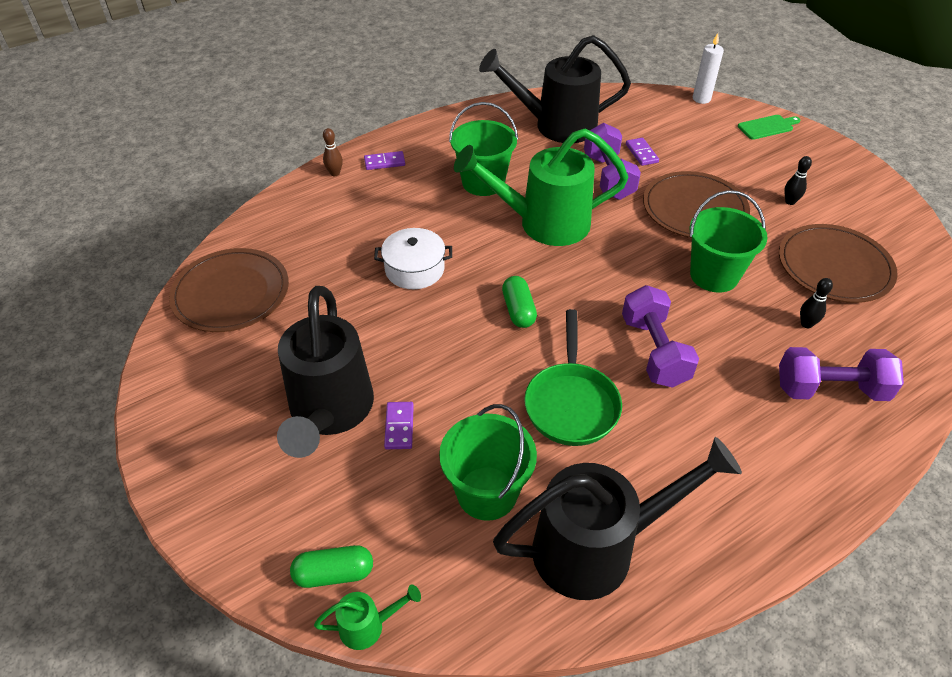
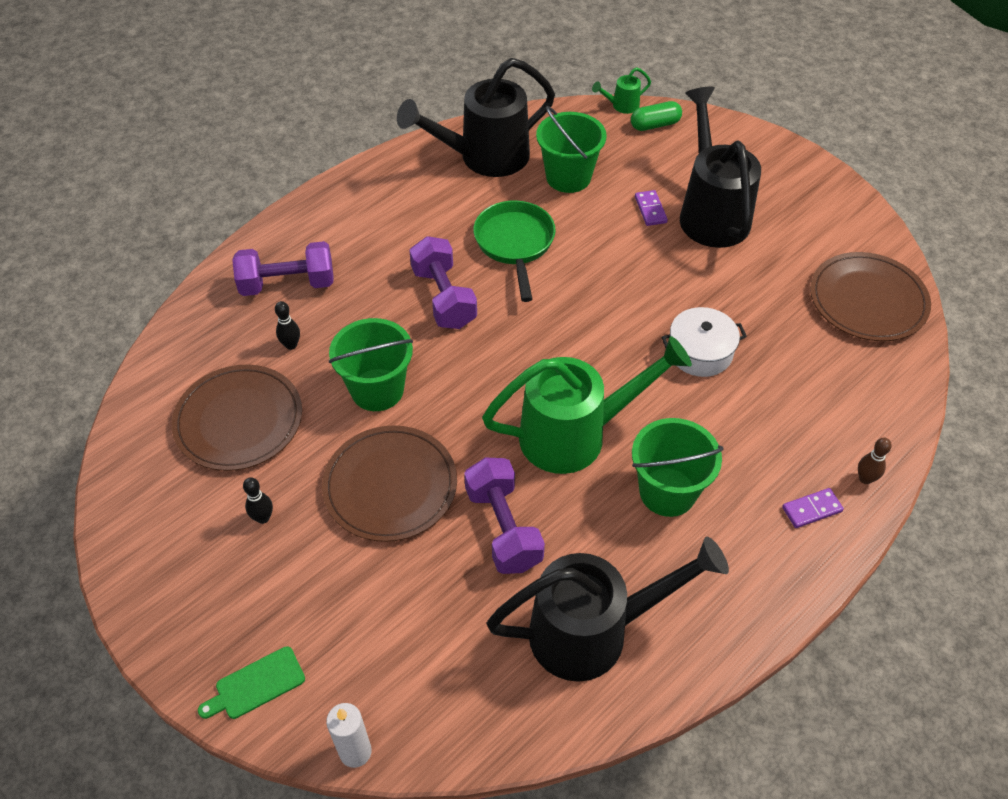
camera: 170 degrees right, 5 degrees up
green capsule [502,276,537,328] -> none
purple domino [626,138,659,166] -> none

